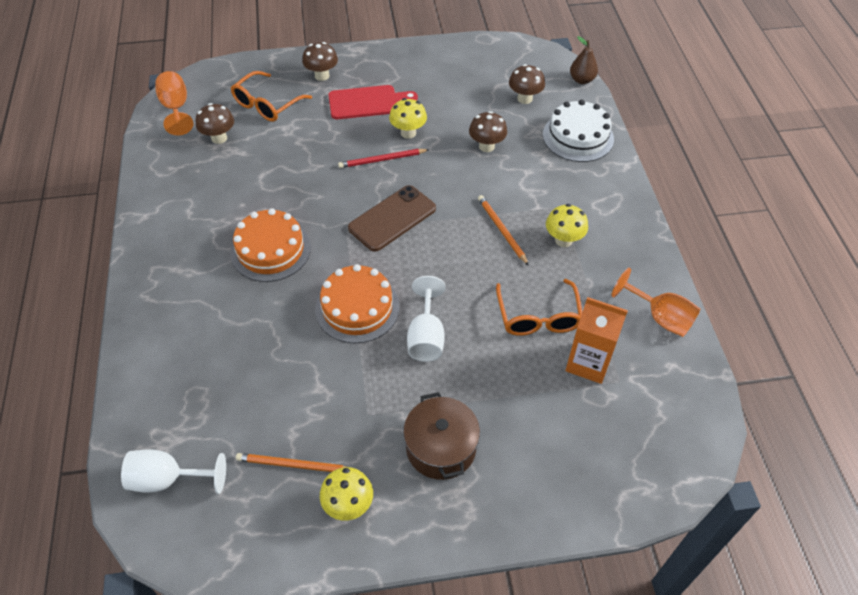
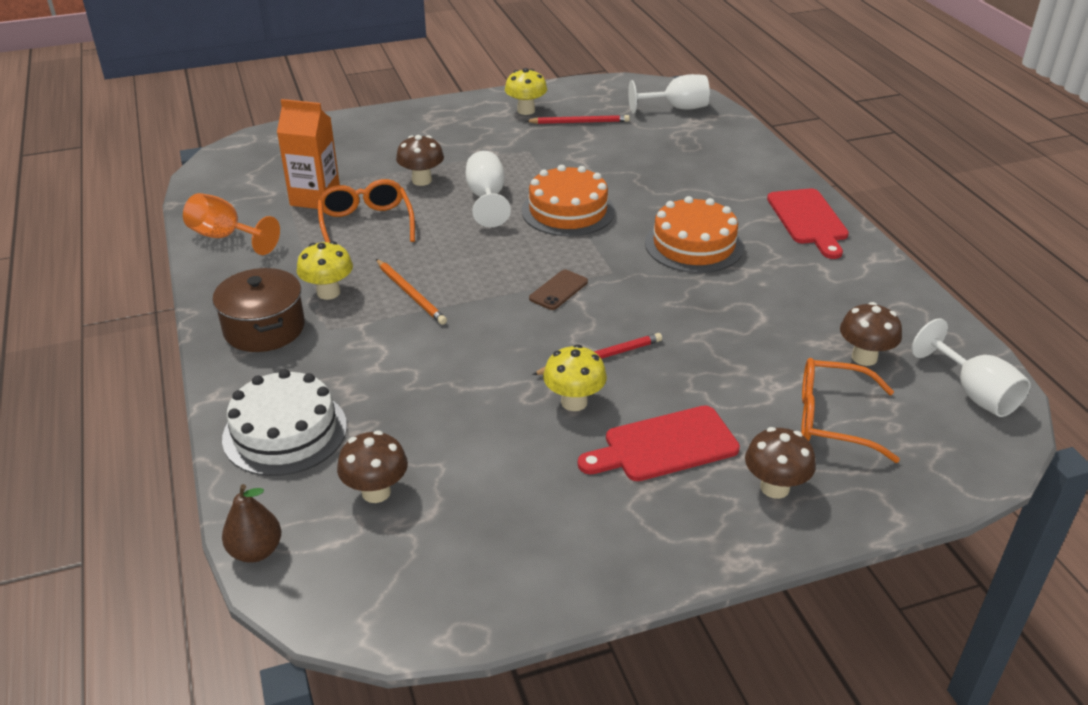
camera: 170 degrees right, 15 degrees down
orange goblet [156,71,193,136] -> white goblet [912,318,1031,417]
orange glasses [231,71,312,122] -> orange glasses turned 105 degrees counterclockwise [801,358,900,463]
orange pencil [236,453,346,472] -> red pencil [526,115,630,124]
brown phone [348,185,436,252] -> brown phone [529,270,588,310], size x0.54
brown pot [403,392,480,480] -> brown pot moved to [213,268,305,352]
brown mushroom [469,111,507,152] -> brown mushroom moved to [396,135,444,186]
none -> red cutting board [767,189,849,259]

